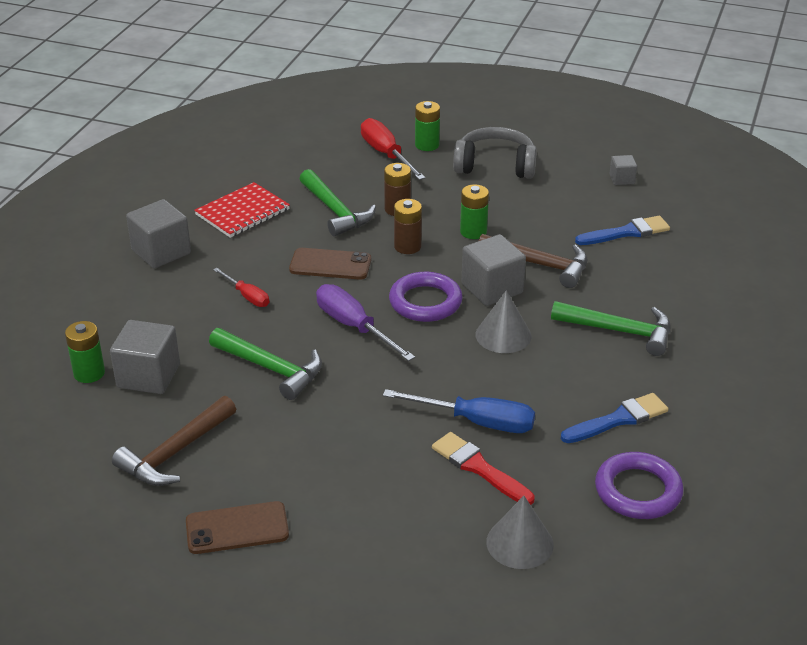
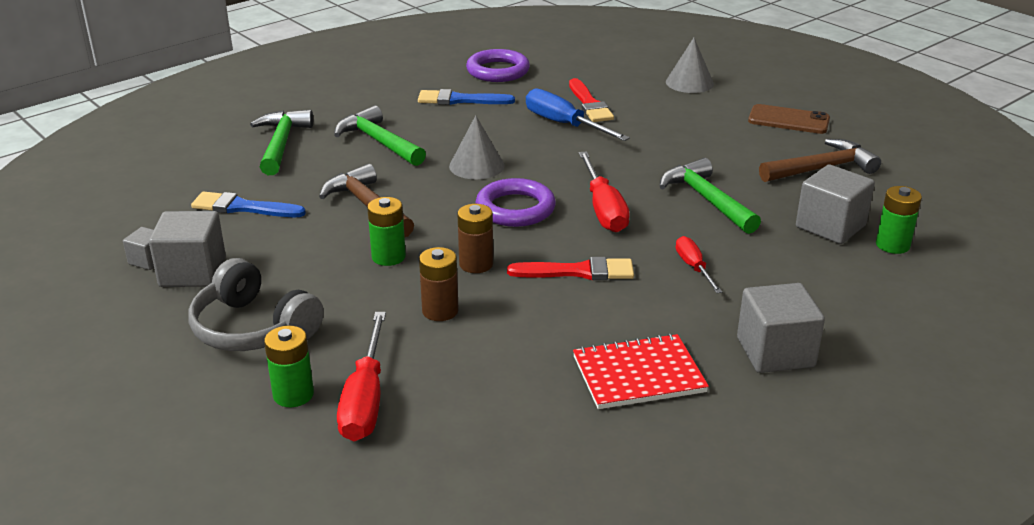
camera: 150 degrees left, 5 degrees down
brown phone [289,248,371,280] -> red brush [507,257,634,280]
green hammer [300,169,376,236] -> green hammer moved to [250,110,313,175]
purple screwdriver [316,284,415,361] -> red screwdriver [579,151,630,233]
grey cube [462,234,526,306] -> grey cube moved to [149,211,226,287]
grey cone [486,496,554,569] -> grey cone moved to [666,38,714,93]

